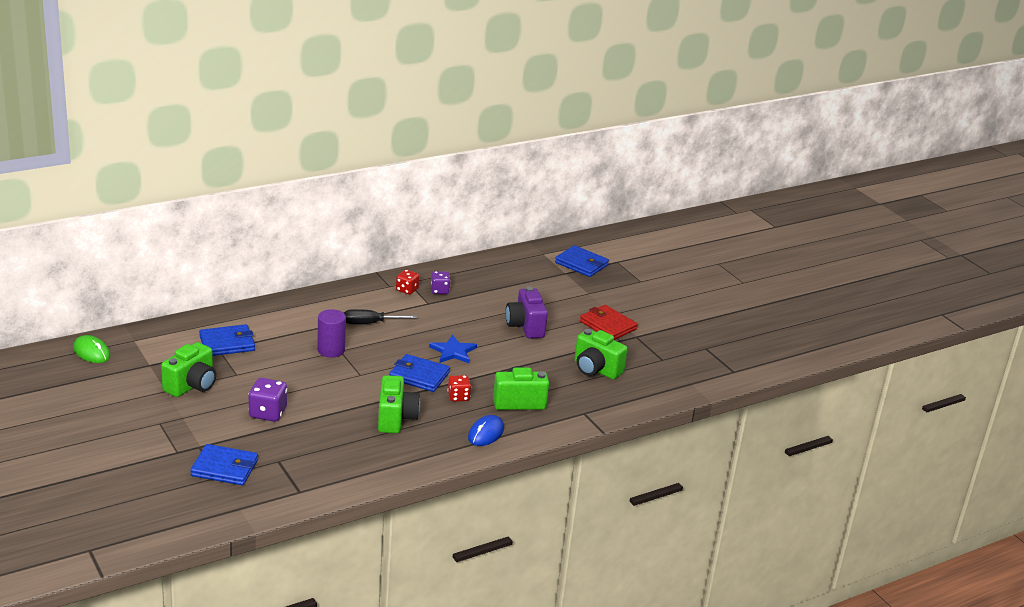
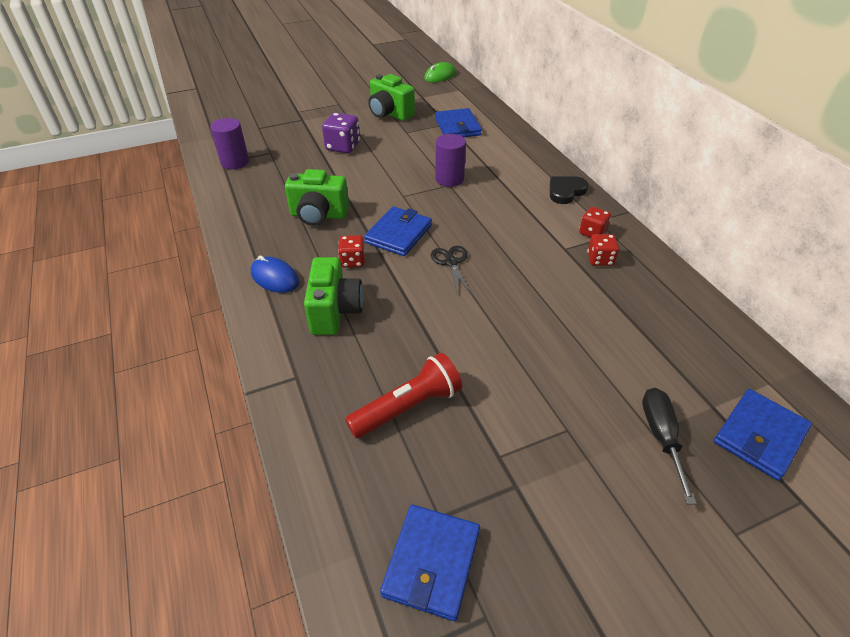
camera: 100 degrees right, 15 degrees up
blue wallet [190,444,258,485] -> blue wallet moved to [380,505,480,621]
black screwdriver [344,309,417,324] -> black screwdriver moved to [642,388,697,504]
blue star [429,334,477,364] -> black scissors [431,246,471,296]
purple dice [431,271,451,294] -> red dice [587,234,619,266]
purple camera [505,286,548,339] -> none
green camera [574,329,628,380] -> red flashlight [345,353,462,438]
red wallet [580,305,638,340] -> none
none -> purple cylinder [210,118,249,169]
none -> black heart [550,177,588,204]

